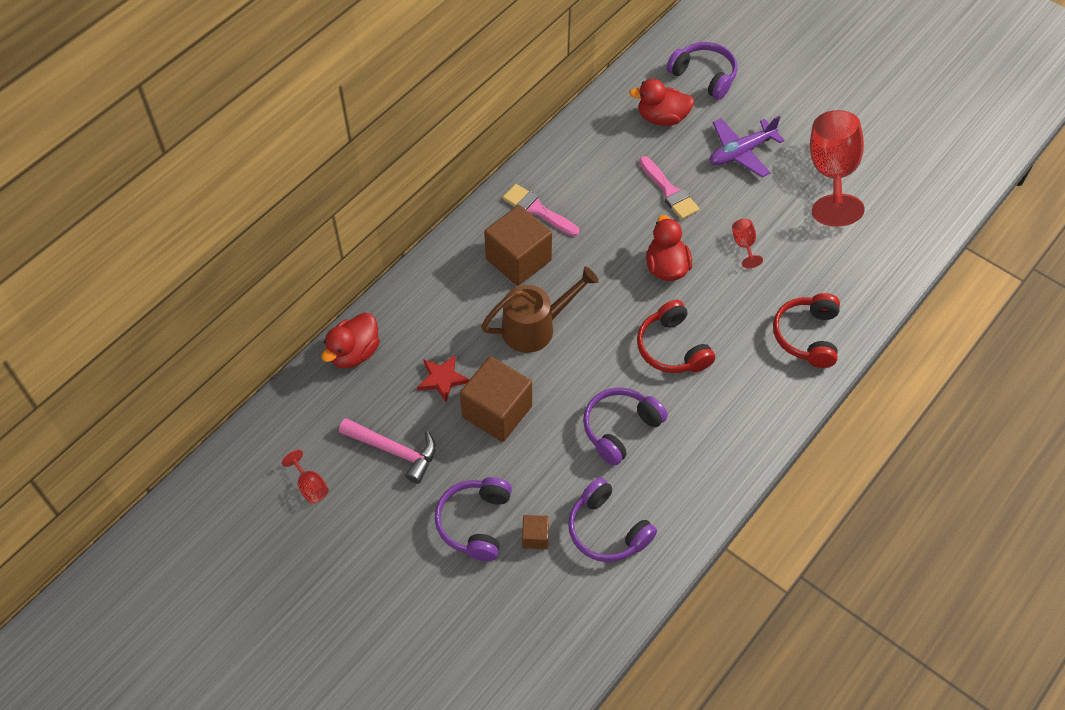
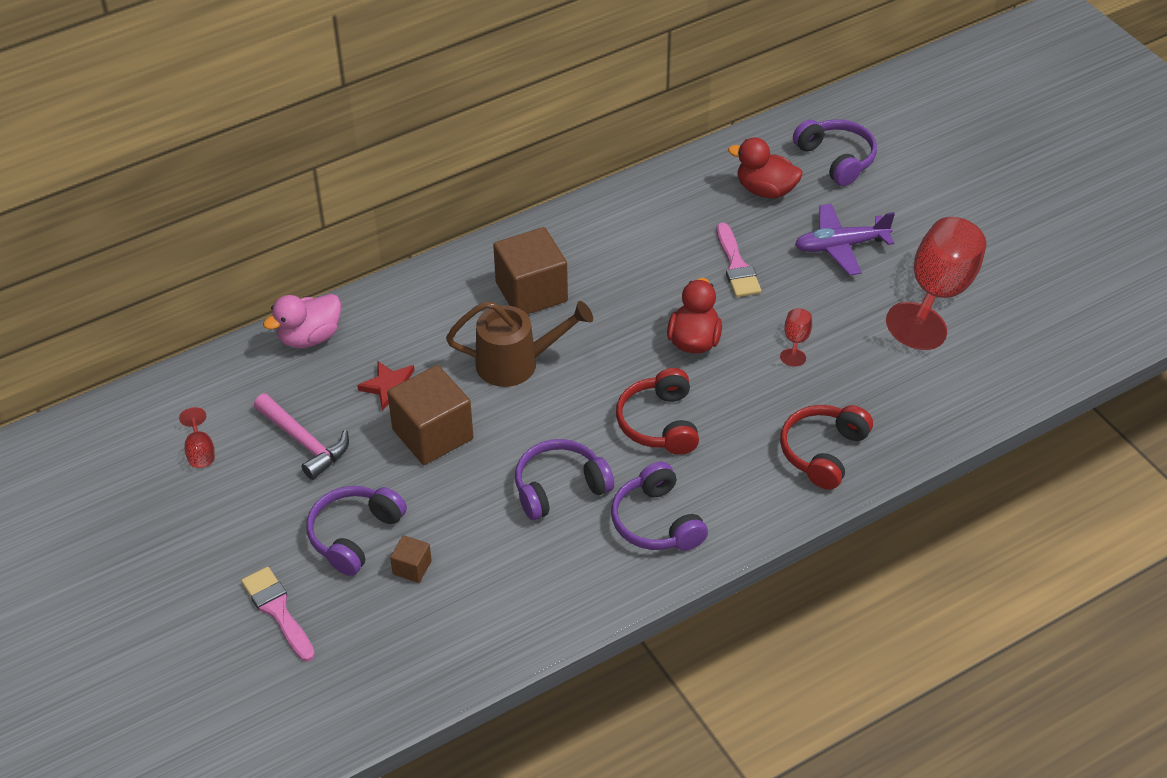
camera: 20 degrees right, 10 degrees down
red duck [322,313,380,368] -> pink duck [263,294,341,348]
pink brush [503,184,579,236] -> pink brush moved to [241,567,315,662]
purple headphones [568,477,657,562] -> purple headphones moved to [611,461,708,551]

